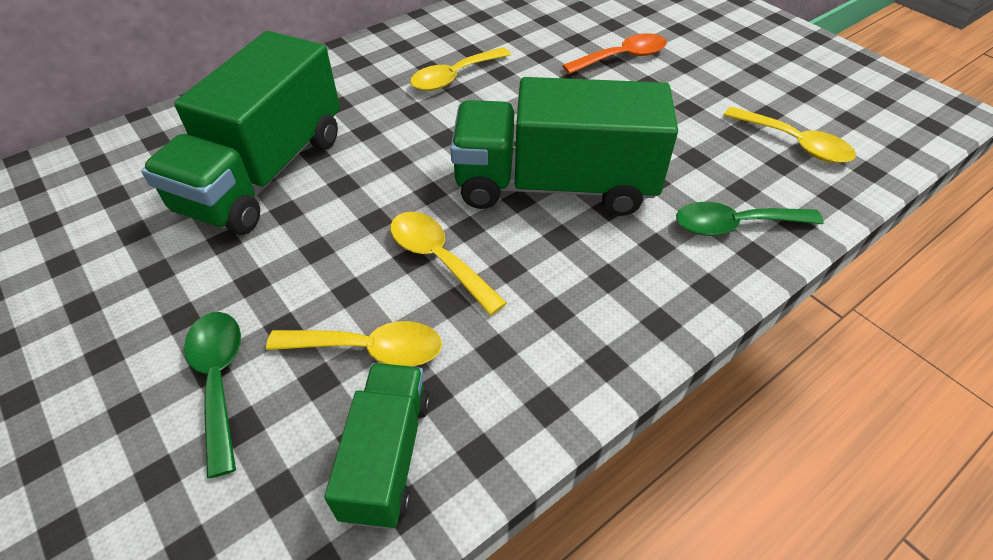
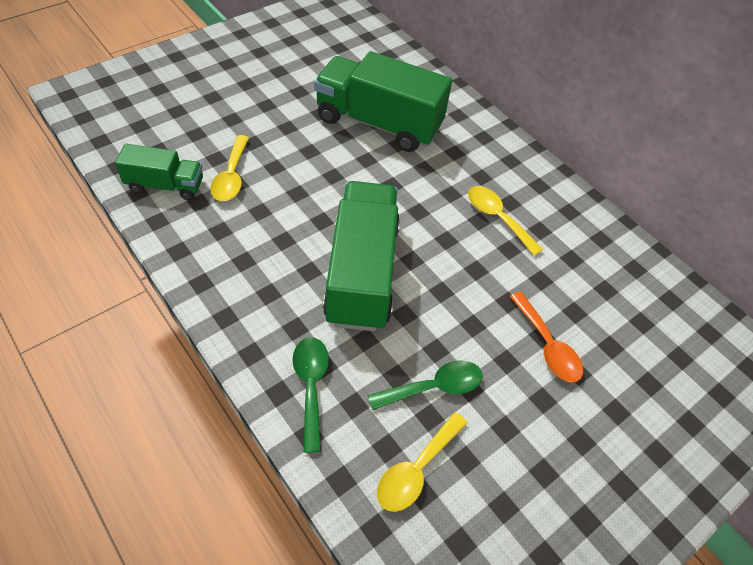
camera: 85 degrees right, 5 degrees up
green spoon [184,312,241,478] -> green spoon moved to [368,360,483,410]
yellow spoon [390,212,507,315] -> none

